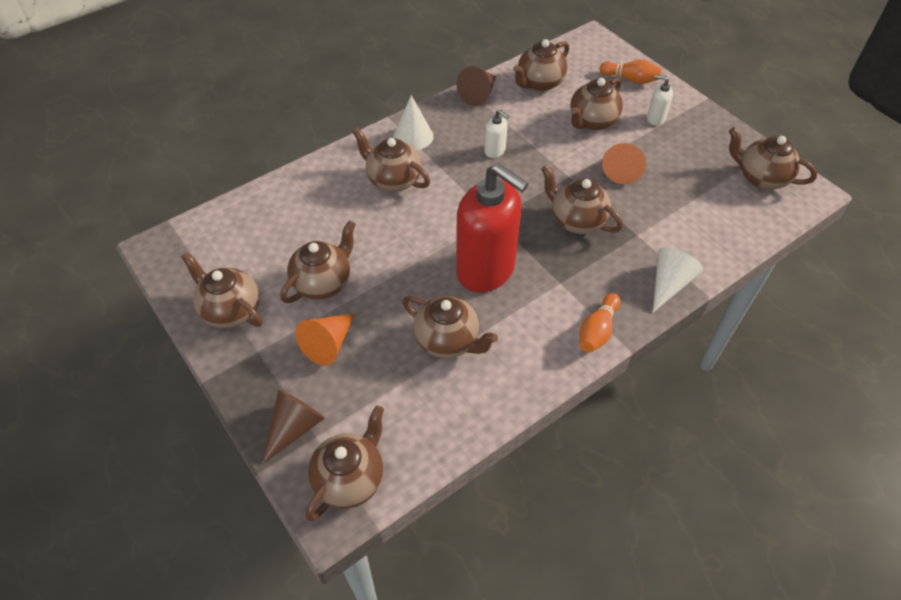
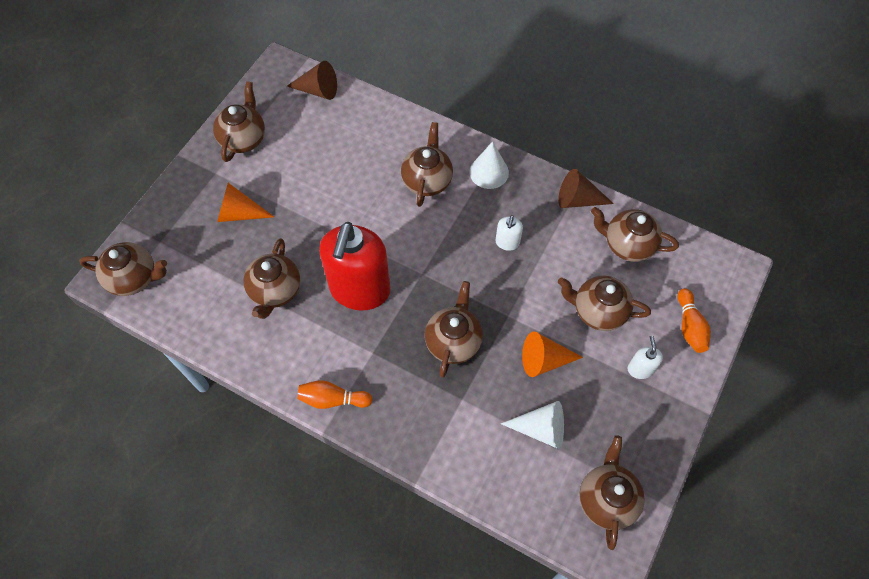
camera: 65 degrees right, 10 degrees up
brown cone [262,389,325,464] -> brown cone moved to [287,61,337,100]
brown teapot [280,221,356,303] -> none
white cone [653,247,704,312] -> white cone moved to [501,401,564,449]

